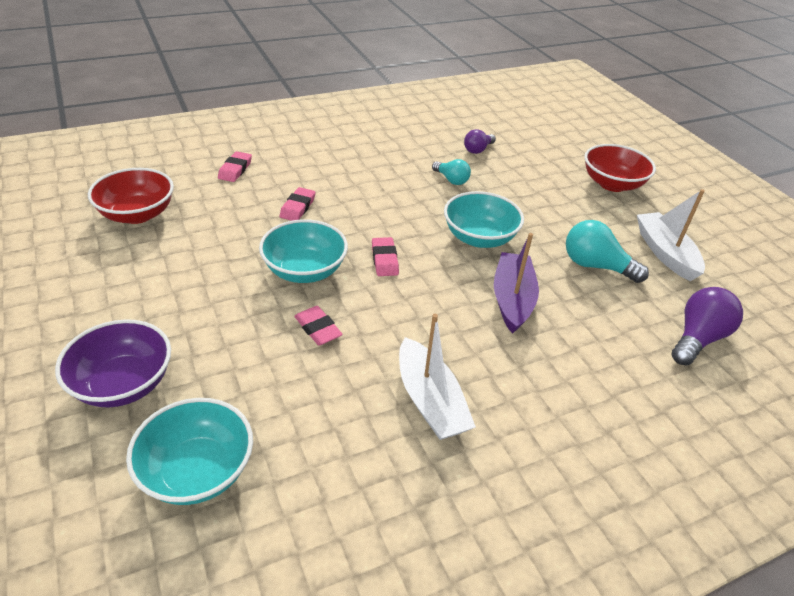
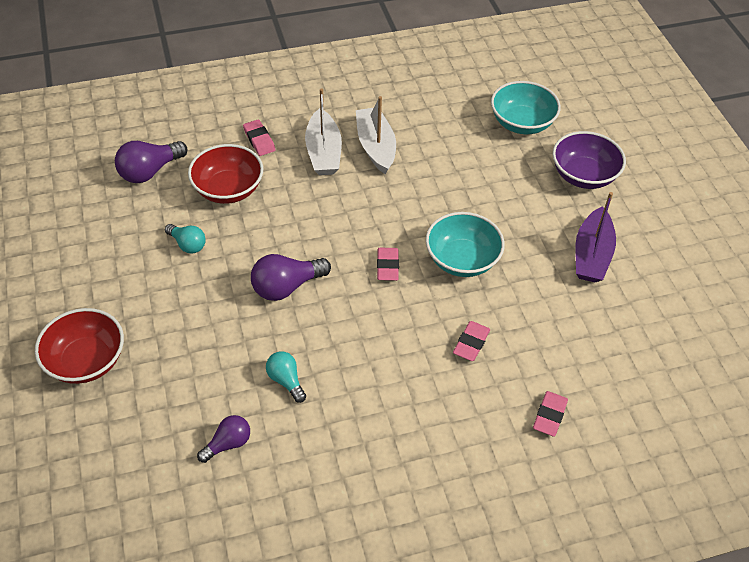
camera: 170 degrees left, 10 degrees up
red bowl [88,168,174,224] -> red bowl moved to [188,144,263,204]
pink eraser [294,306,343,346] -> pink eraser moved to [243,119,276,156]
turquoise bowl [444,191,524,248] -> purple light bulb [251,254,331,301]
purple boat [494,233,539,334] -> purple boat moved to [575,192,616,282]
turquoise light bulb [566,220,649,283] -> turquoise light bulb [165,224,206,253], size x0.62
white boat [637,189,705,281] -> white boat moved to [305,88,342,175]

